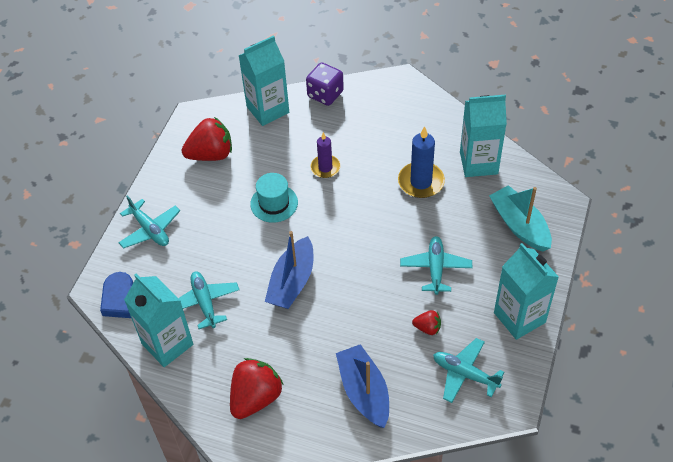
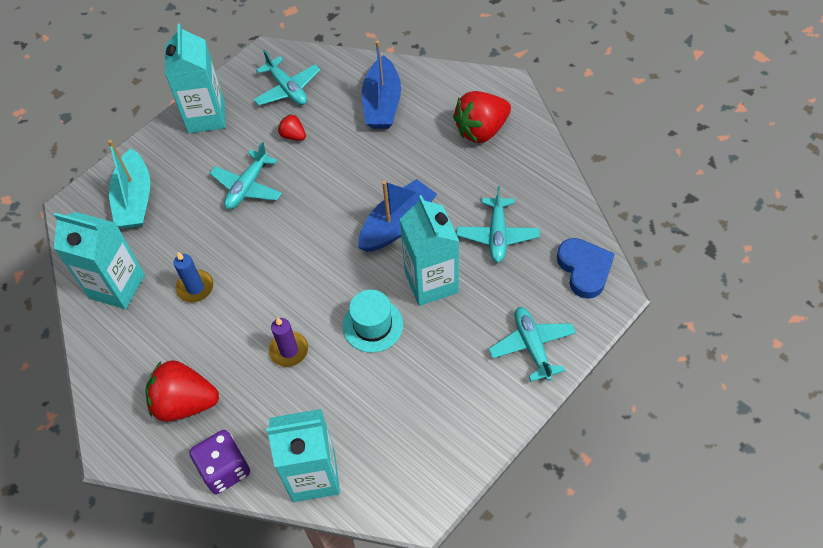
camera: 155 degrees left, 5 degrees up
turquoise carton [124,274,193,367] -> turquoise carton moved to [400,195,459,306]
red strawberry [182,117,232,161] -> red strawberry moved to [145,360,219,422]
blue candle [398,126,445,198] -> blue candle [174,252,213,303], size x0.66

